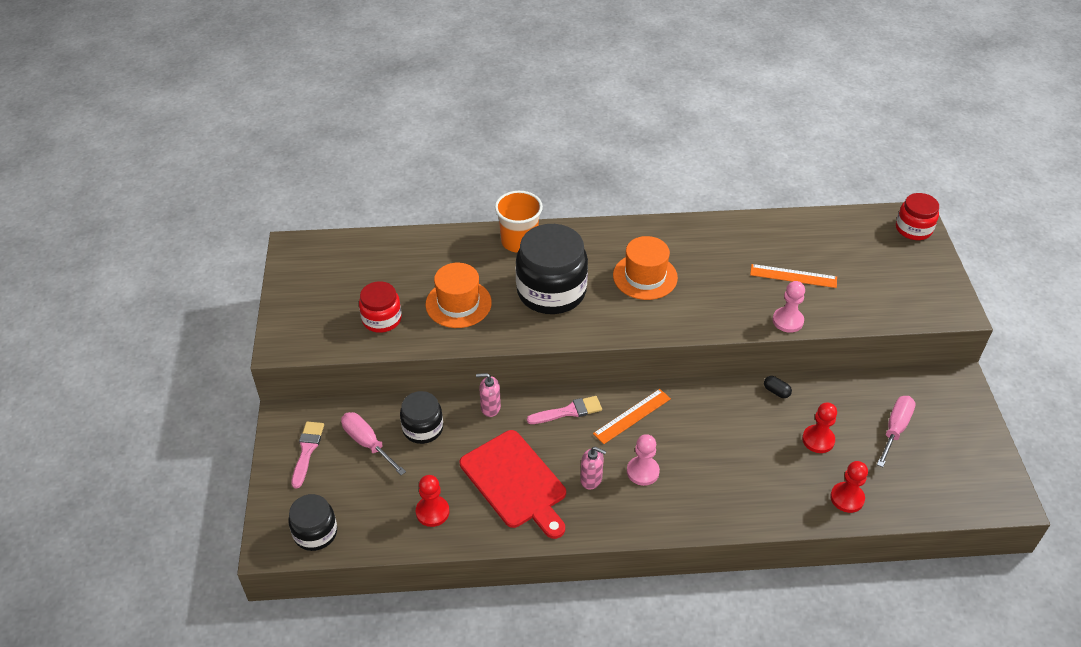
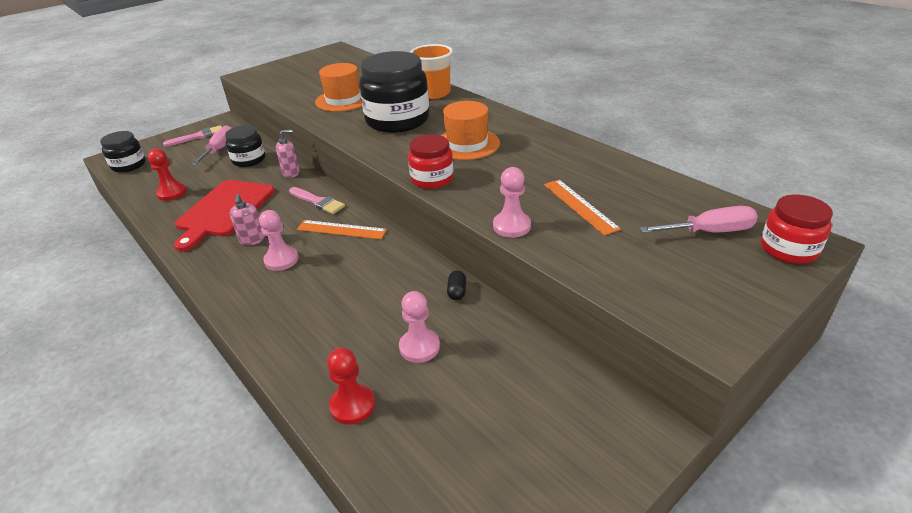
camera: 55 degrees right, 10 degrees down
red jar [359,281,402,333] -> red jar moved to [408,134,454,189]
pink soap dispenser [476,373,501,417] -> pink soap dispenser turned 105 degrees clockwise [276,130,300,178]
red pawn [802,402,837,453] -> pink pawn [399,291,440,363]
pink screwdriver [877,396,916,467] -> pink screwdriver moved to [639,206,758,233]

